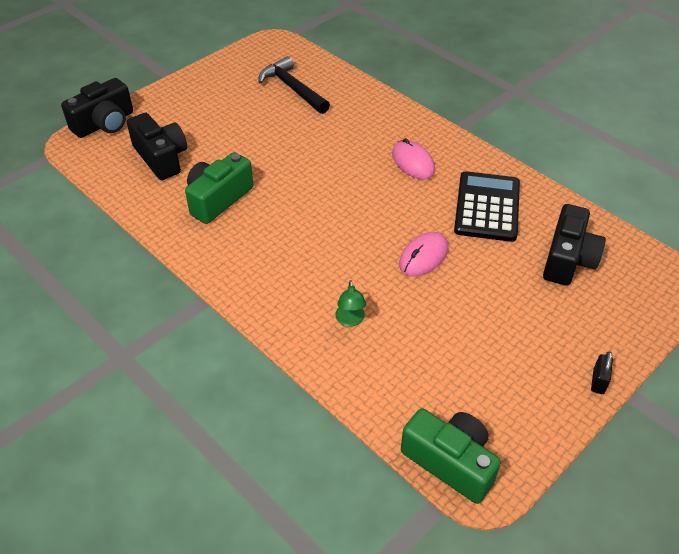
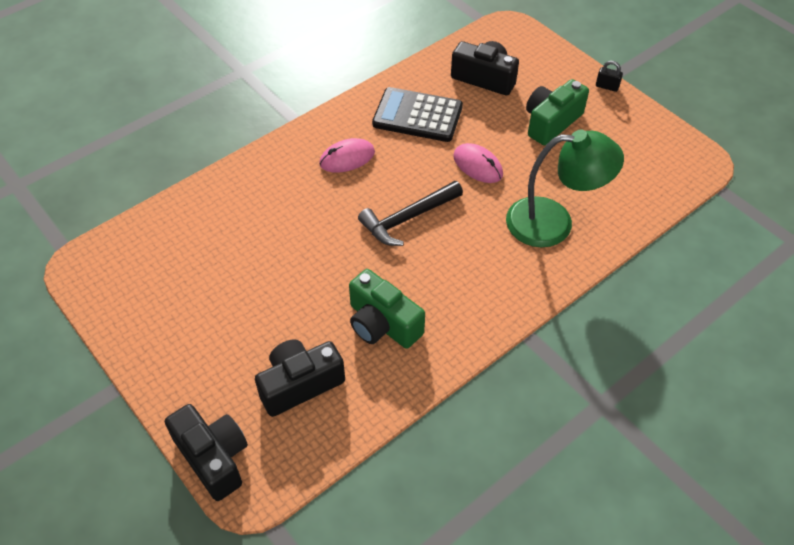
camera: 85 degrees left, 5 degrees up
black hammer [259,56,330,114] -> black hammer moved to [358,181,463,246]
green lamp [335,280,366,327] -> green lamp [506,130,624,247], size x2.48
green camera [401,408,501,504] -> green camera moved to [526,79,589,145]

